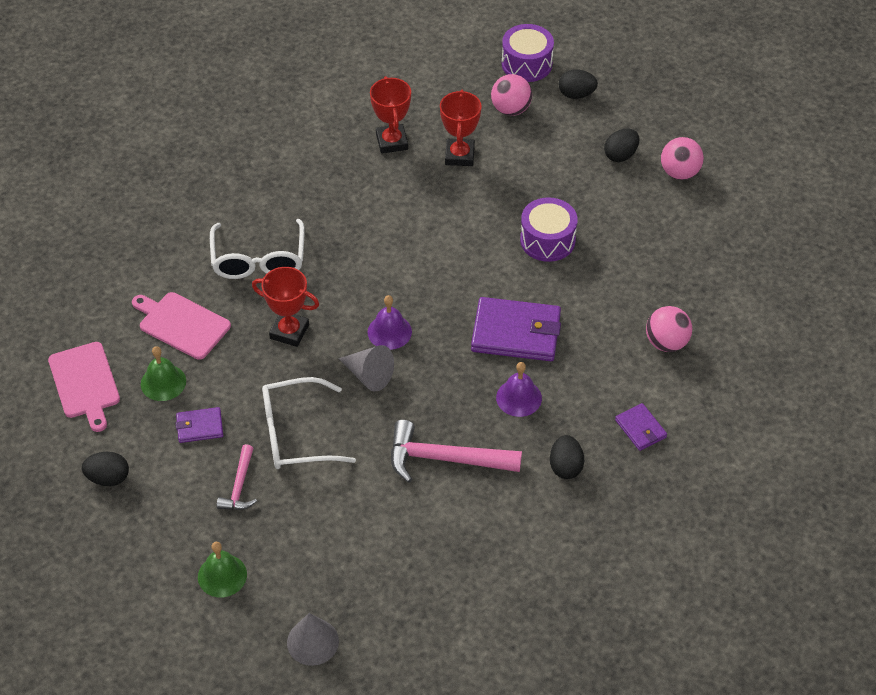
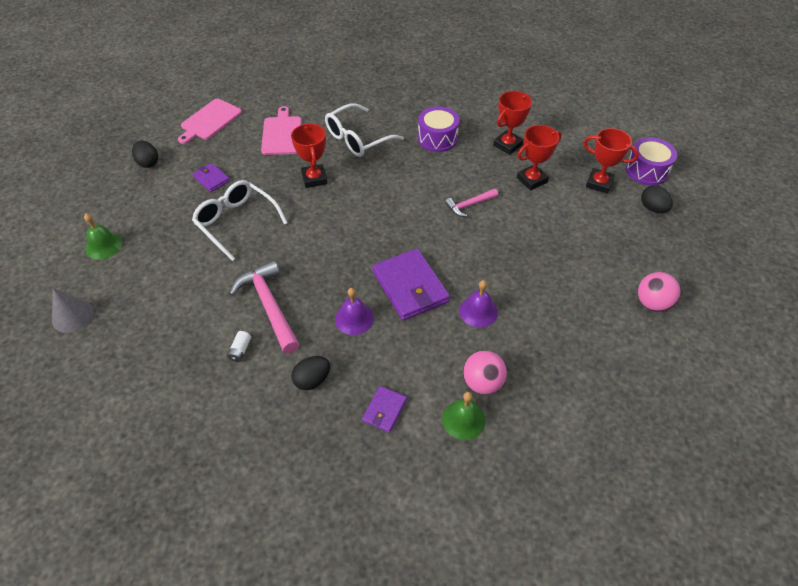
camera: 55 degrees right, 0 degrees up
green bell [141,346,186,401] -> green bell moved to [442,392,485,440]
pink hammer [217,444,257,510] -> pink hammer moved to [445,189,498,217]
grey cone [339,345,394,392] -> none
purple bell [368,295,412,350] -> purple bell moved to [459,280,498,328]
pink ball [491,74,532,116] -> red trophy [584,128,639,194]
purple drum [520,197,578,262] -> purple drum moved to [418,106,459,152]
black egg [604,129,639,162] -> none
none -> white battery [227,331,251,362]

